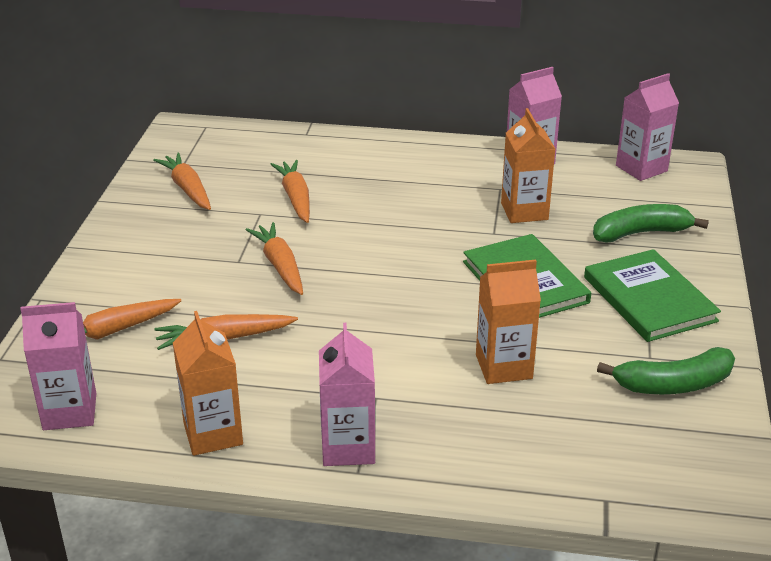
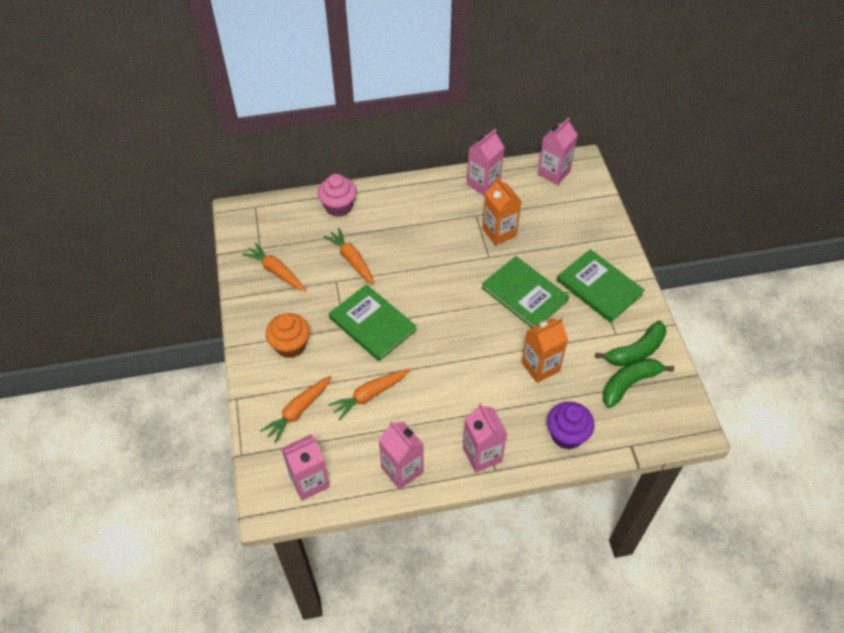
camera: 20 degrees left, 20 degrees up
orange carton [173,311,243,456] -> pink carton [379,421,424,490]
orange carrot [245,222,303,295] -> green book [329,284,416,361]
green banana [593,204,709,243] -> green banana moved to [603,358,674,408]
none -> orange cupcake [266,313,310,358]
none -> pink cupcake [318,174,357,217]
none -> purple cupcake [547,401,595,449]

